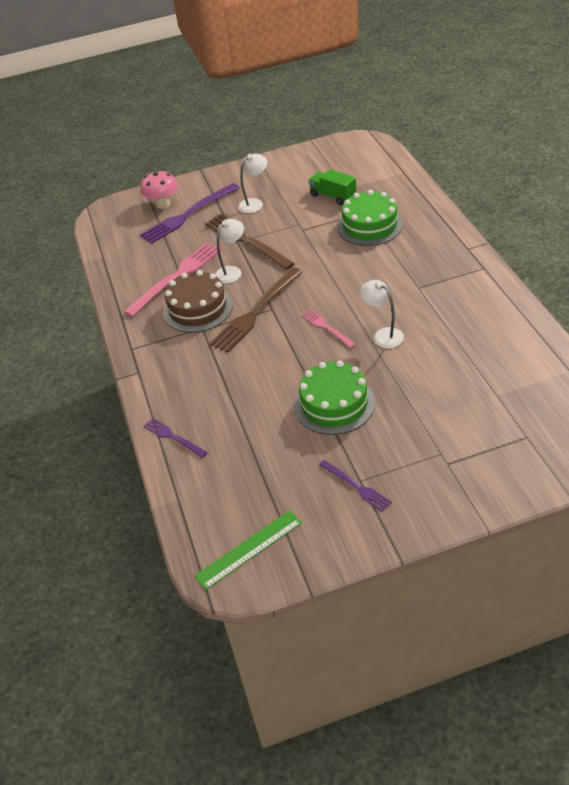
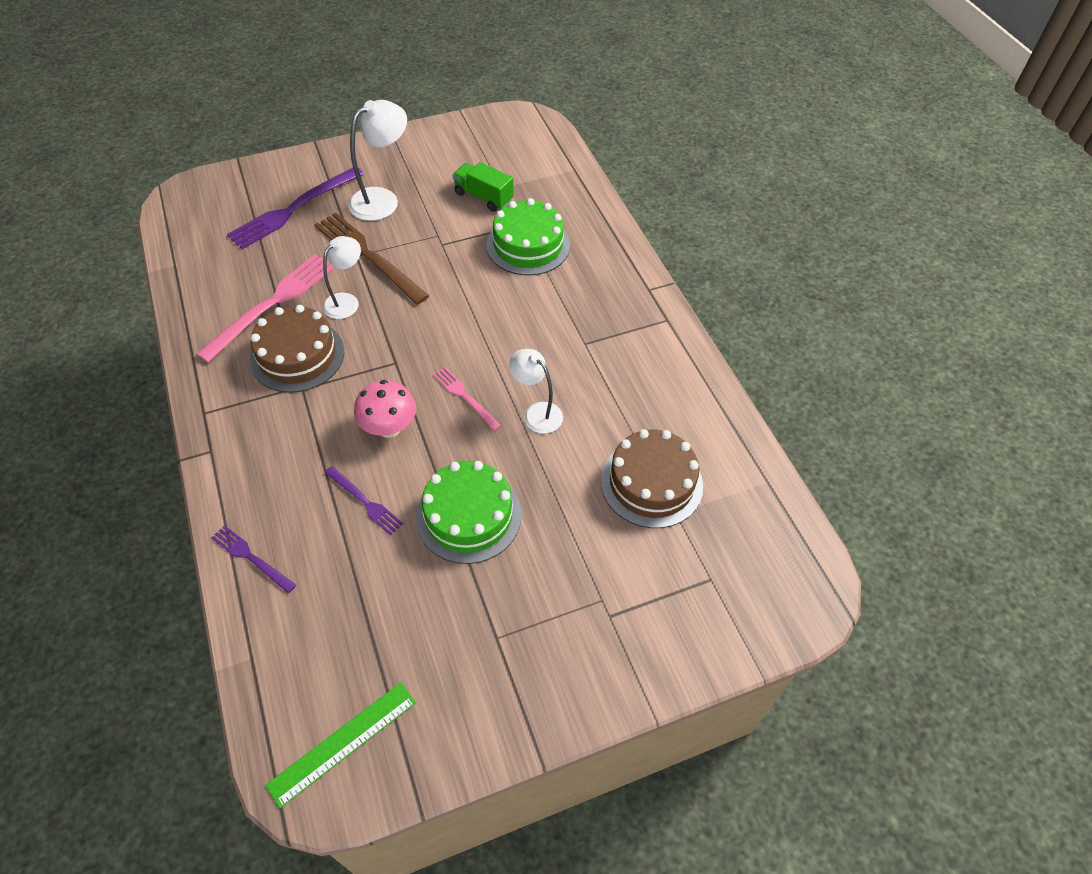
camera: 10 degrees left, 10 degrees up
pink mushroom [140,170,178,209] -> pink mushroom moved to [354,380,416,438]
brown fork [209,267,303,353] -> none
white lamp [238,153,267,213] -> white lamp [348,100,407,221], size x1.52
purple fork [319,460,392,512] -> purple fork moved to [324,466,403,536]
none -> brown cake [601,429,703,528]

